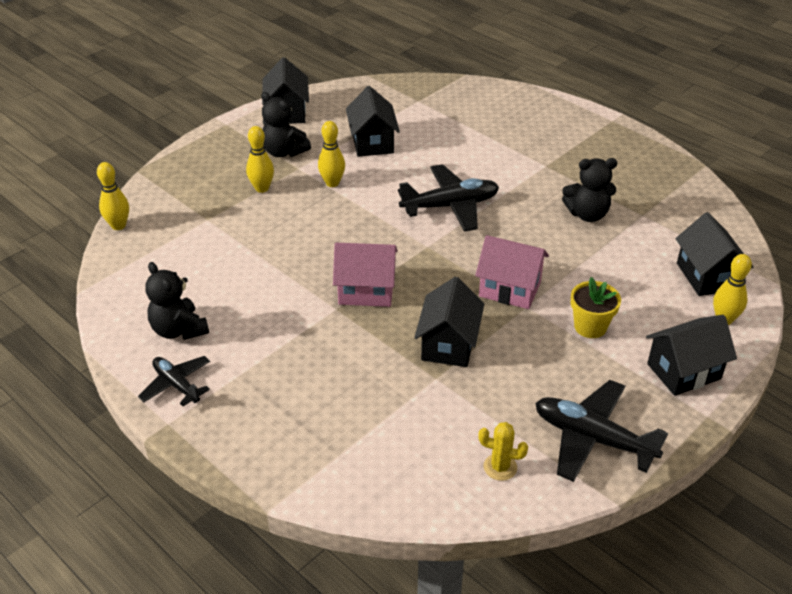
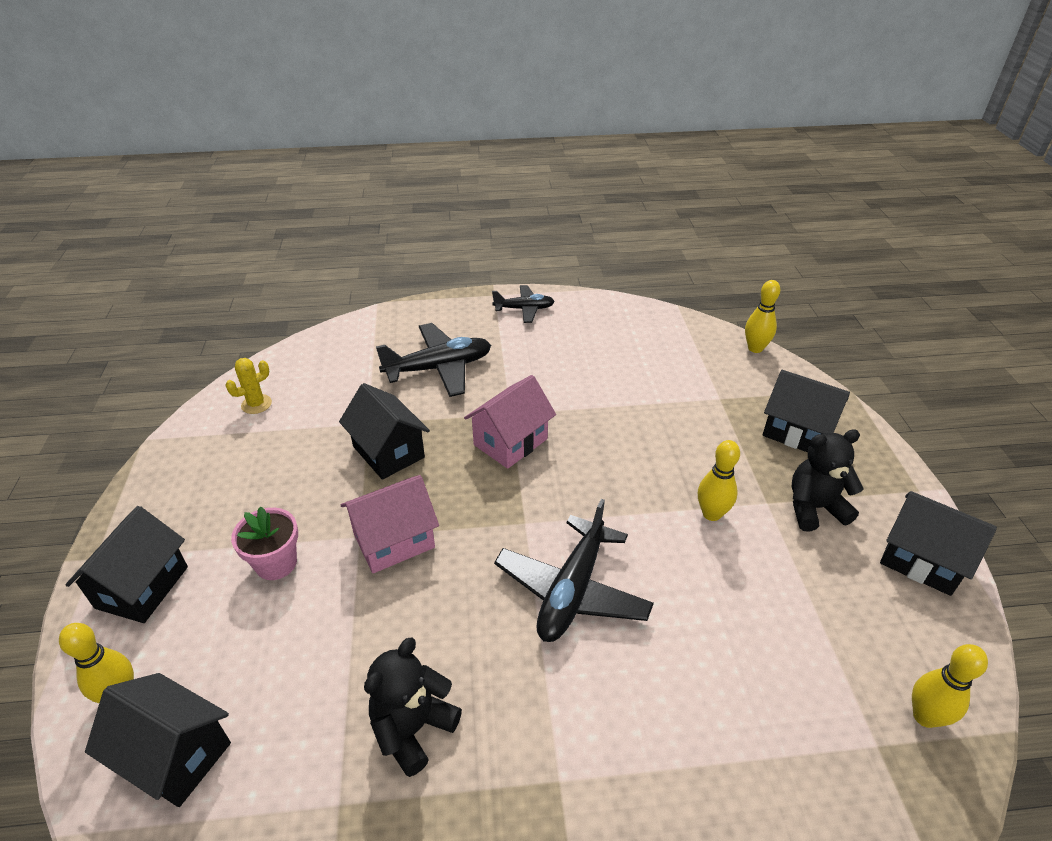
camera: 130 degrees right, 0 degrees up
black teddy bear [145,262,209,340] -> none
yellow bowling pin [246,126,274,193] -> yellow bowling pin moved to [912,644,988,728]
black house [346,86,400,157] -> black house moved to [763,370,850,452]
black plane [535,380,668,482] -> black plane moved to [376,323,491,397]
yellow flower pot [571,277,621,338] -> pink flower pot [231,507,298,580]

